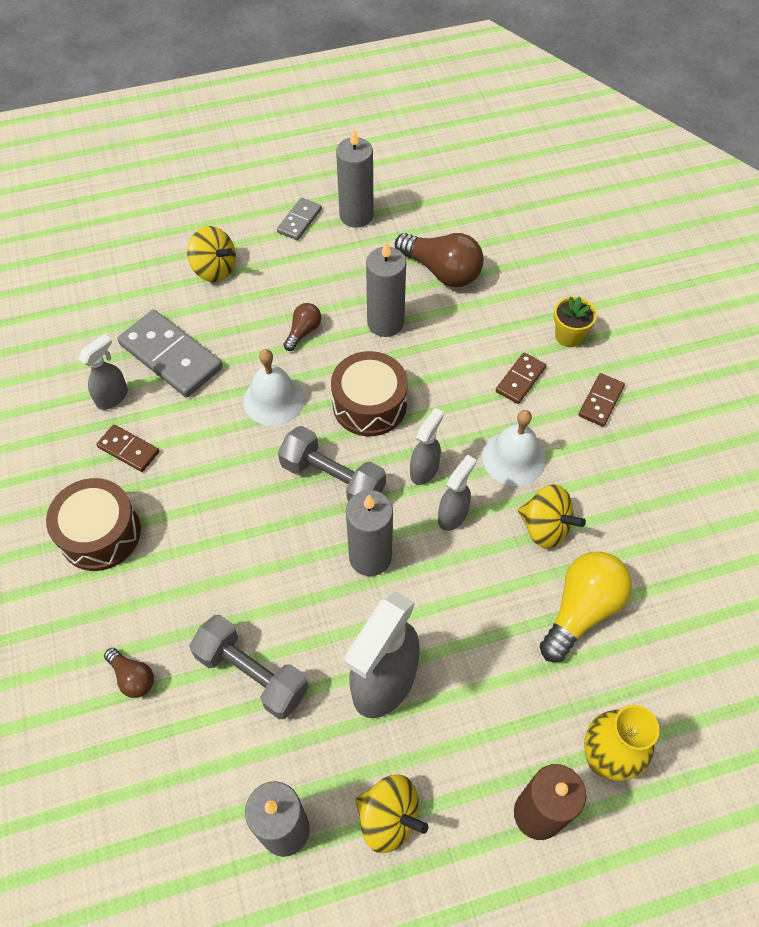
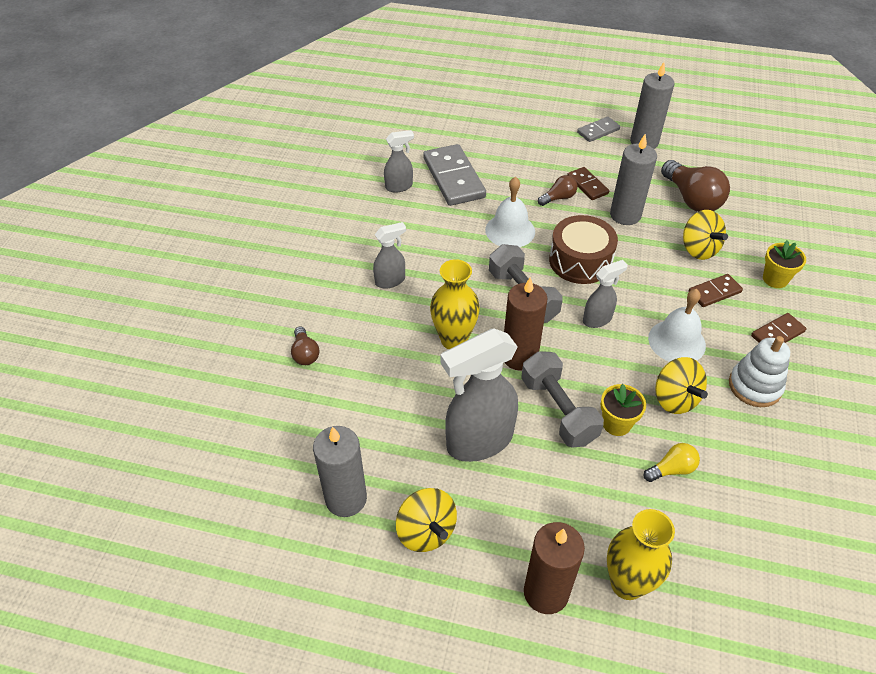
camera: 30 degrees right, 10 degrees down
brown drum [46,478,141,571] -> none
brown domino [96,425,159,472] -> brown domino moved to [567,167,609,200]
yellow spinning top [187,226,236,282] -> yellow spinning top moved to [683,210,728,260]
grey dumbbell [189,615,309,719] -> grey dumbbell moved to [521,351,604,448]
grey candle [346,490,393,576] -> brown candle [504,277,548,371]
grey spray bottle [438,454,476,531] -> grey spray bottle moved to [373,222,406,289]
yellow light bulb [539,551,632,662] -> yellow light bulb [644,443,700,482], size x0.52
none -> yellow vase [430,259,480,349]
none -> yellow flower pot [601,384,646,436]
none -> white stacking toy [729,336,790,407]

